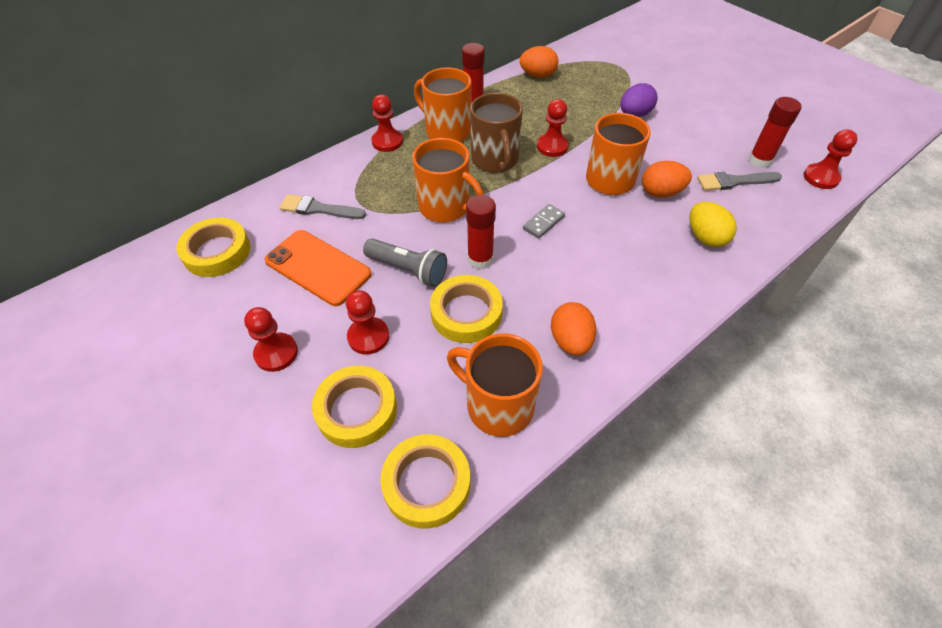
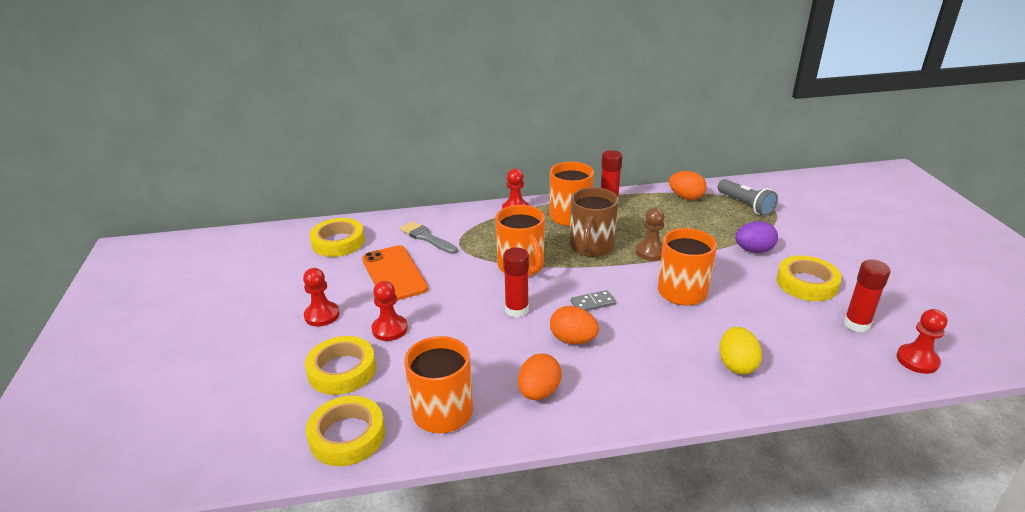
camera: 30 degrees right, 20 degrees down
grey flashlight [363,239,447,287] -> grey flashlight moved to [718,179,778,216]
yellow tape [430,275,503,343] -> yellow tape moved to [776,255,842,301]
red pawn [537,99,569,157] -> brown pawn [636,208,665,261]
orange egg [642,161,692,198] -> orange egg moved to [550,306,599,344]
grey brush [697,172,782,191] -> none

